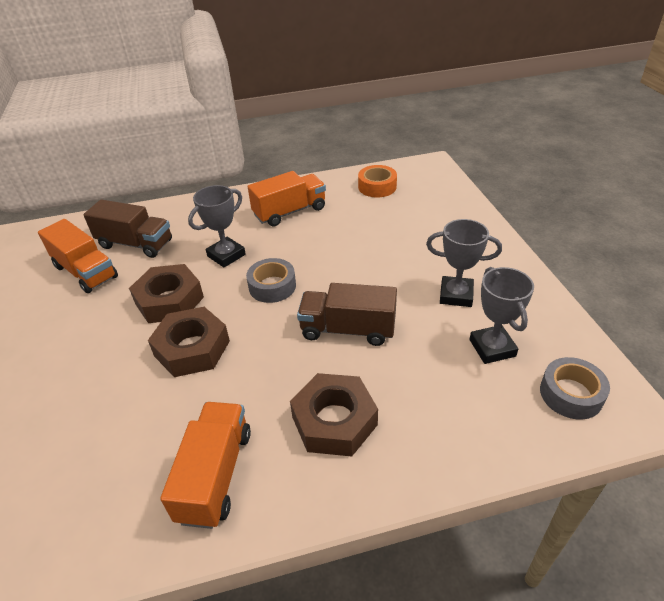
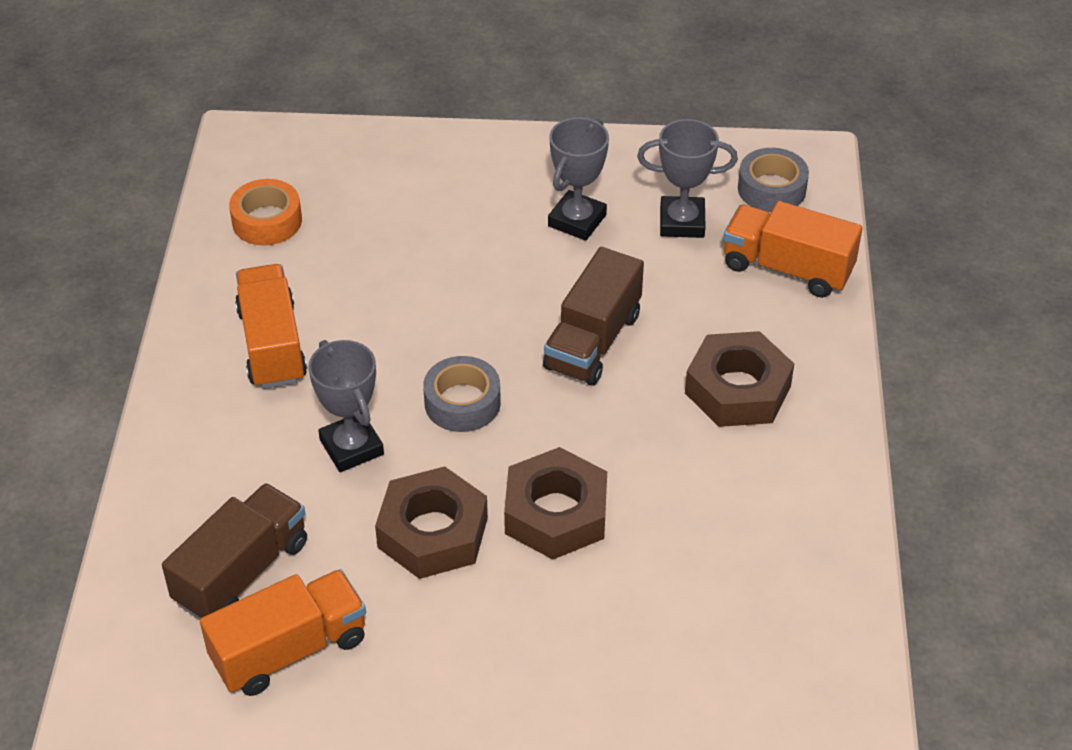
camera: 75 degrees left, 5 degrees up
orange truck [160,402,251,529] -> orange truck moved to [723,201,863,298]

